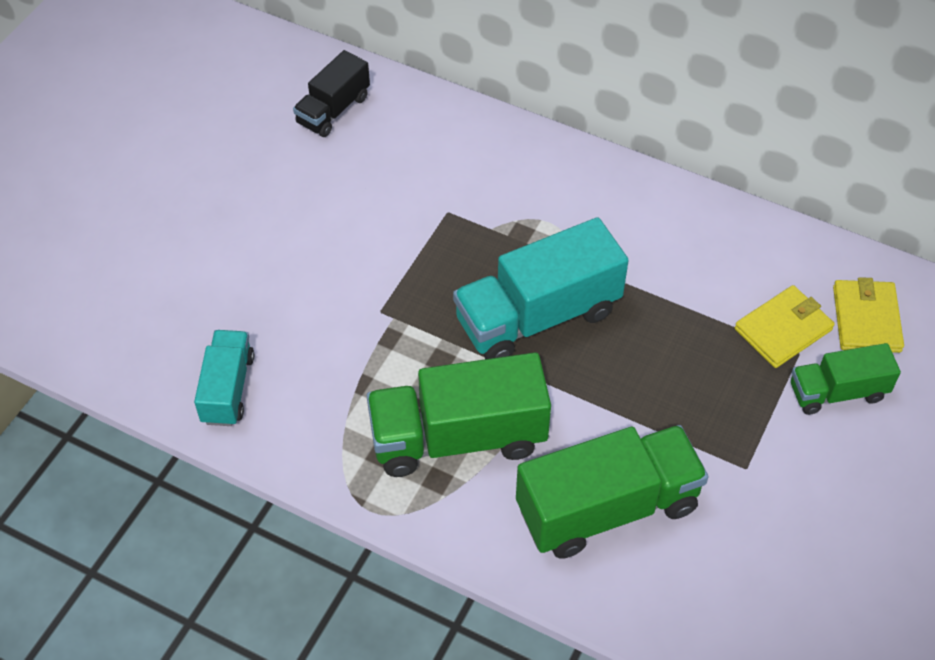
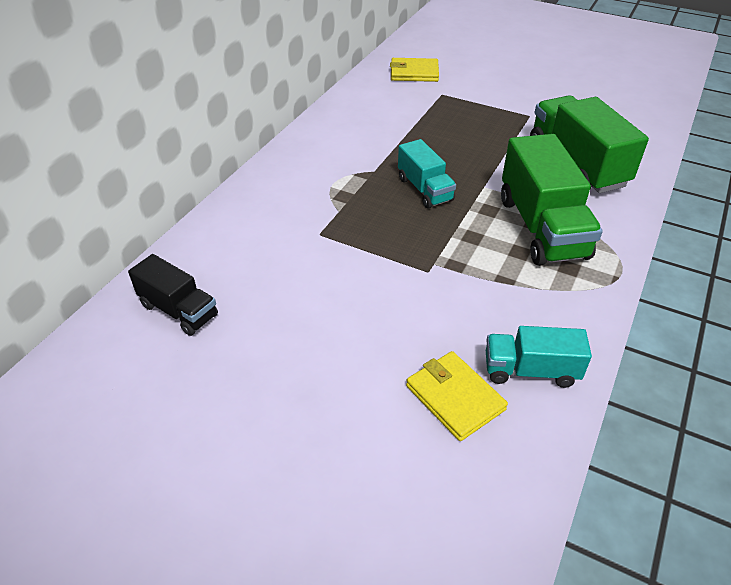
camera: 90 degrees left, 10 degrees down
turquoise truck [453,217,629,359] -> turquoise truck [398,139,456,208], size x0.57
yellow wallet [735,285,835,368] -> yellow wallet moved to [406,351,508,441]
green truck [791,343,901,415] -> none

